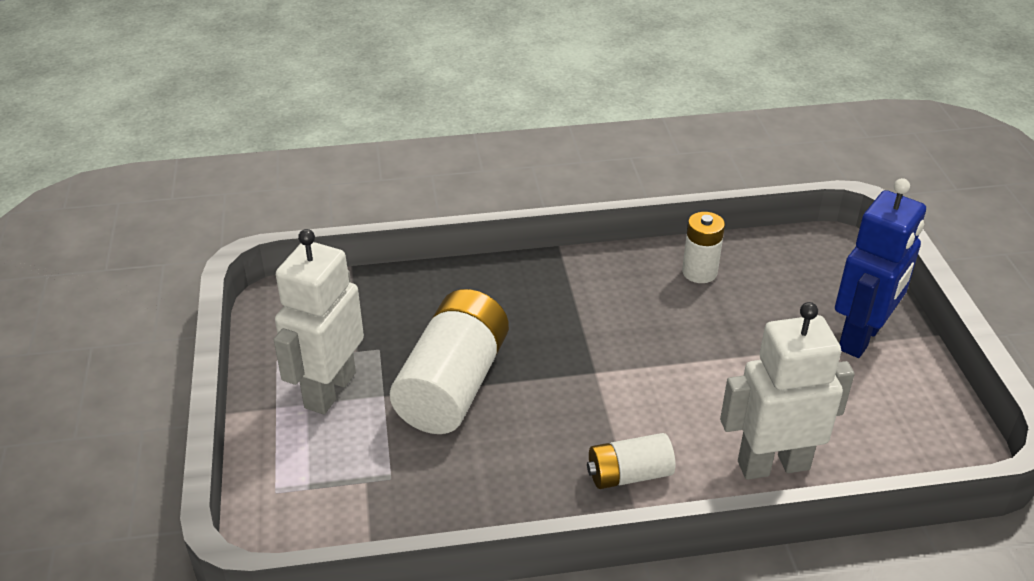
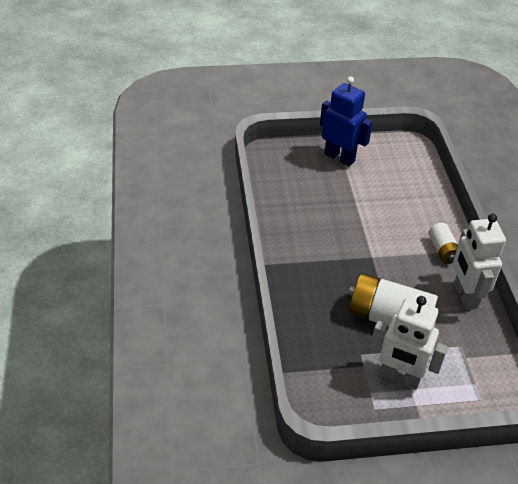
camera: 90 degrees left, 5 degrees up
white battery [682,212,725,283] -> none
white robot [720,302,855,480] -> white robot moved to [453,214,506,310]

